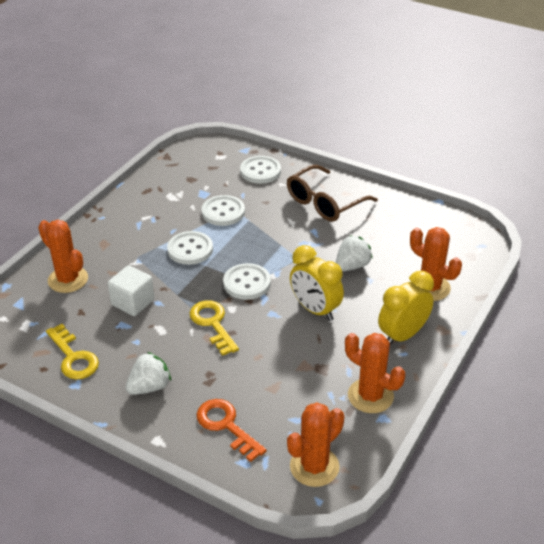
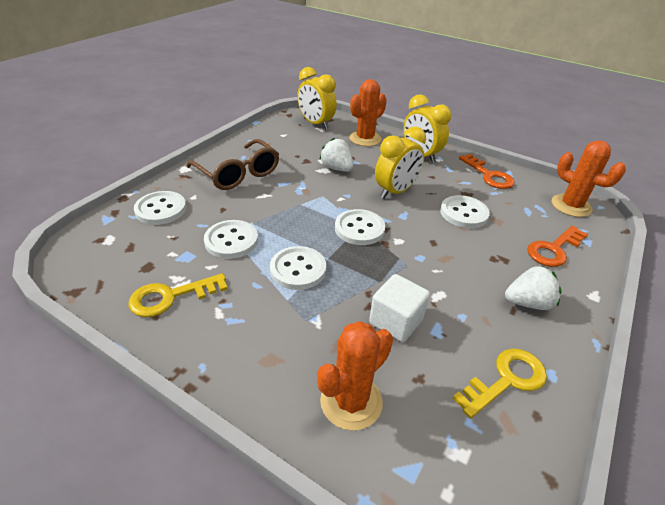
camera: 90 degrees left, 0 degrees up
white strawberry [125,352,171,395] -> white strawberry turned 120 degrees clockwise [505,266,562,310]
yellow key [189,300,239,356] -> yellow key moved to [129,273,228,317]
orange cactus [345,333,405,413] -> orange key [459,154,515,189]
none -> yellow clock [297,67,337,130]
none -> white button [440,195,490,228]

